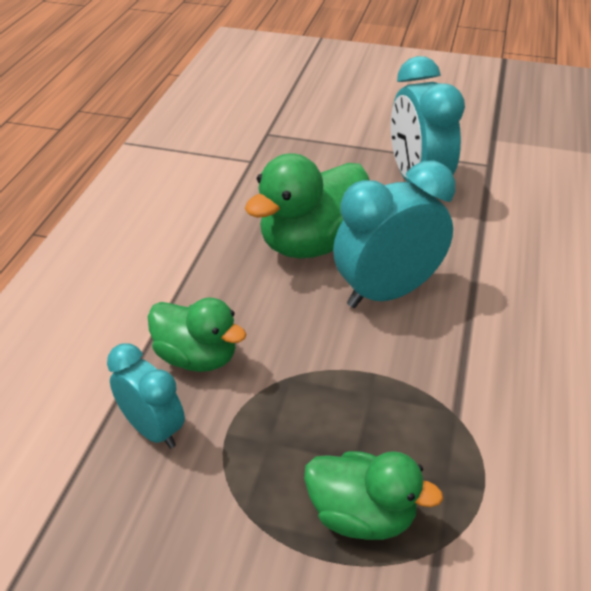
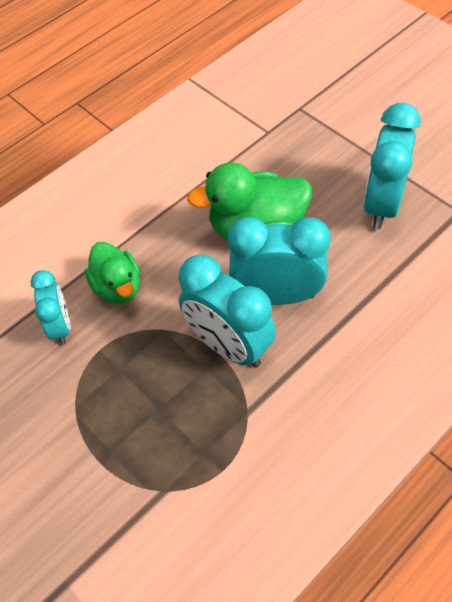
camera: 35 degrees right, 15 degrees up
green duck [304,451,443,540] -> none
none -> turquoise clock [179,255,276,368]

